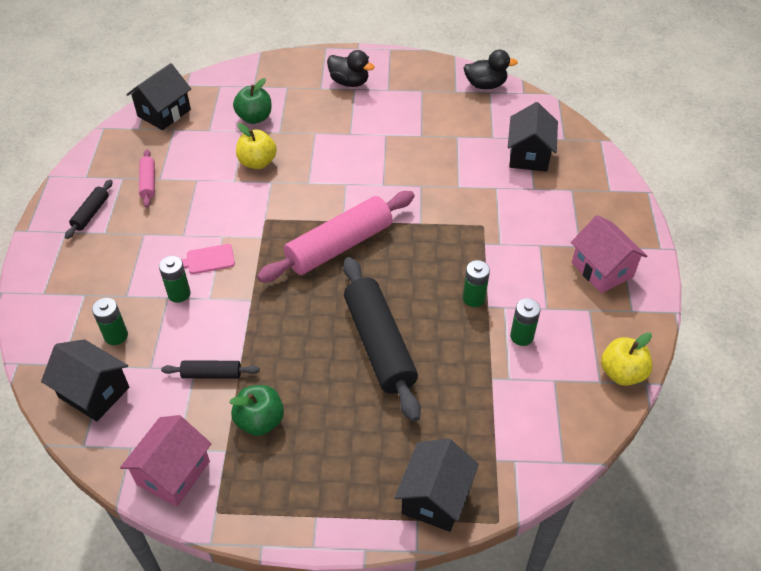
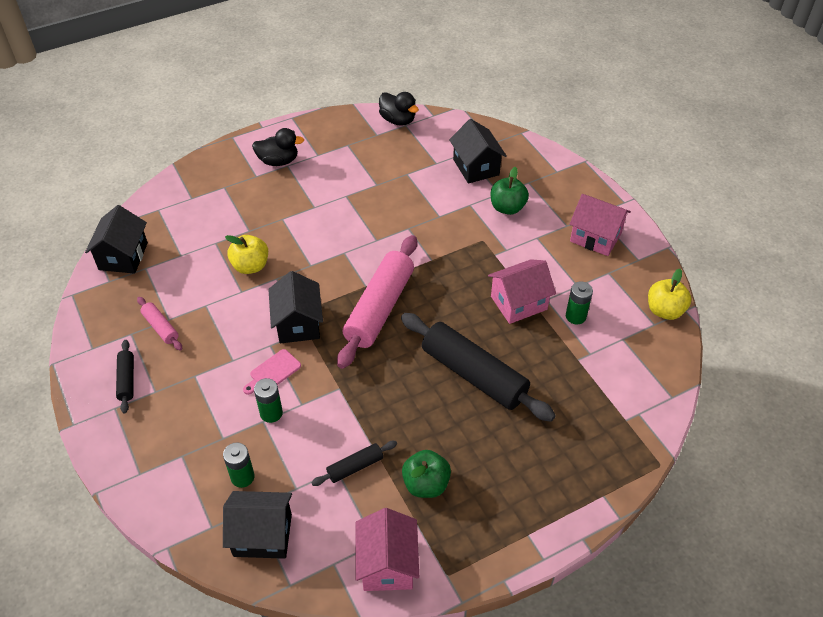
camera: 30 degrees left, 0 degrees up
green apple [233,78,272,124] -> green apple moved to [491,167,529,215]
black house [395,438,479,532] -> black house moved to [268,271,323,344]
green battery [463,260,490,307] -> pink house [488,259,556,324]
black duck [464,49,518,89] -> black duck turned 75 degrees clockwise [379,92,419,126]

